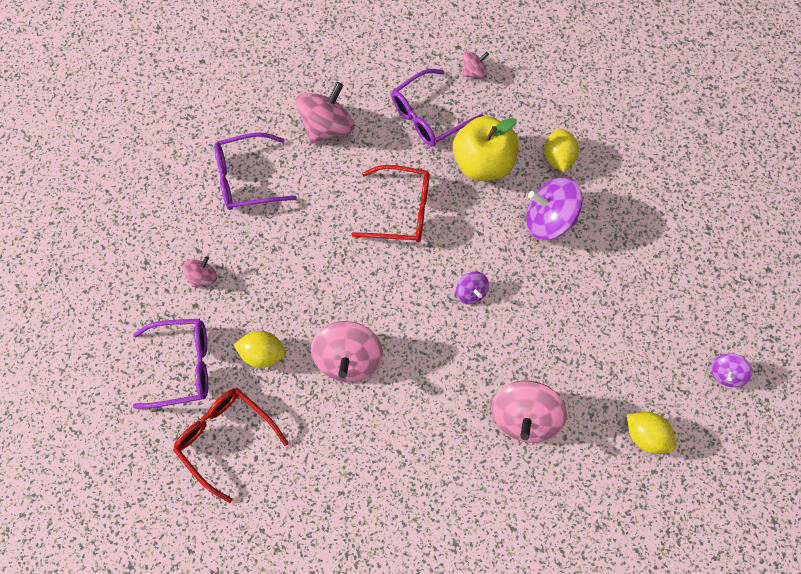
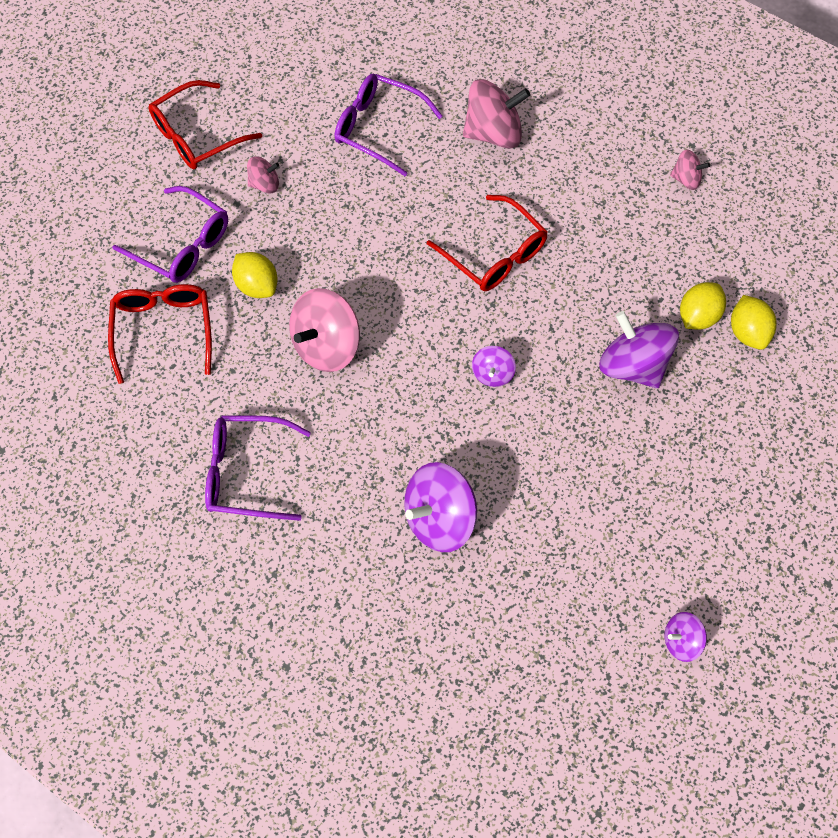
camera: 40 degrees right, 5 degrees down
purple glasses [391,69,484,146] -> purple glasses moved to [205,415,311,521]
yellow apple [453,116,518,181] -> none
pink spinning top [491,380,567,443] -> purple spinning top [404,462,477,552]
yellow lemon [627,412,676,454] -> yellow lemon moved to [731,295,776,350]
none -> red glasses [148,80,262,169]

